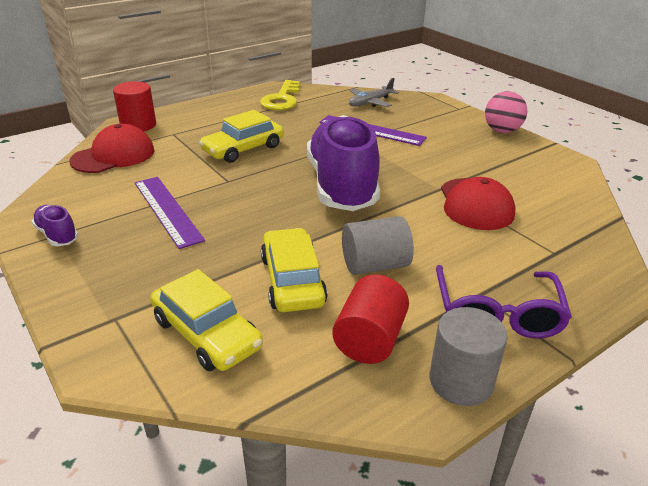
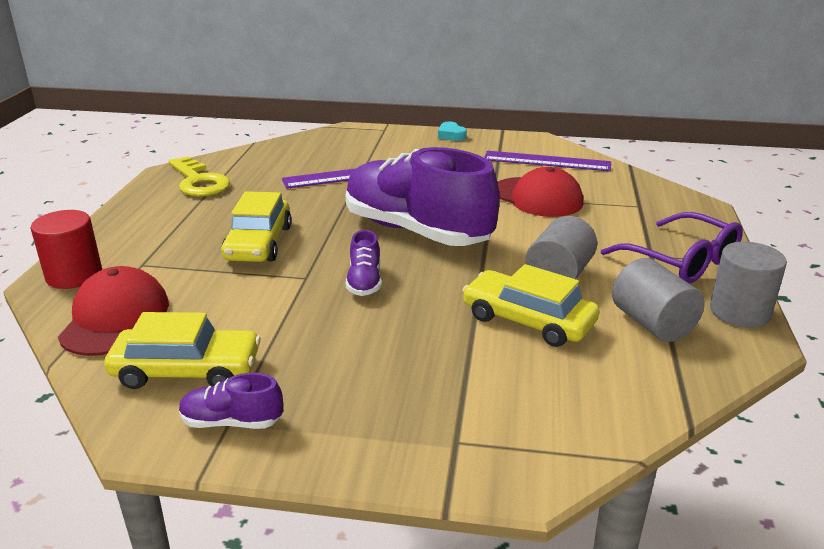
camera: 45 degrees left, 5 degrees down
purple ruler [135,177,205,249] -> purple ruler moved to [484,151,611,171]
yellow car [150,269,263,371] -> yellow car moved to [104,312,261,389]
red cylinder [332,274,409,364] -> grey cylinder [612,258,705,342]
grey plane [349,78,399,107] -> none
pink ball [485,91,528,133] -> turquoise heart [438,122,467,141]
none -> purple shoe [346,230,382,296]

